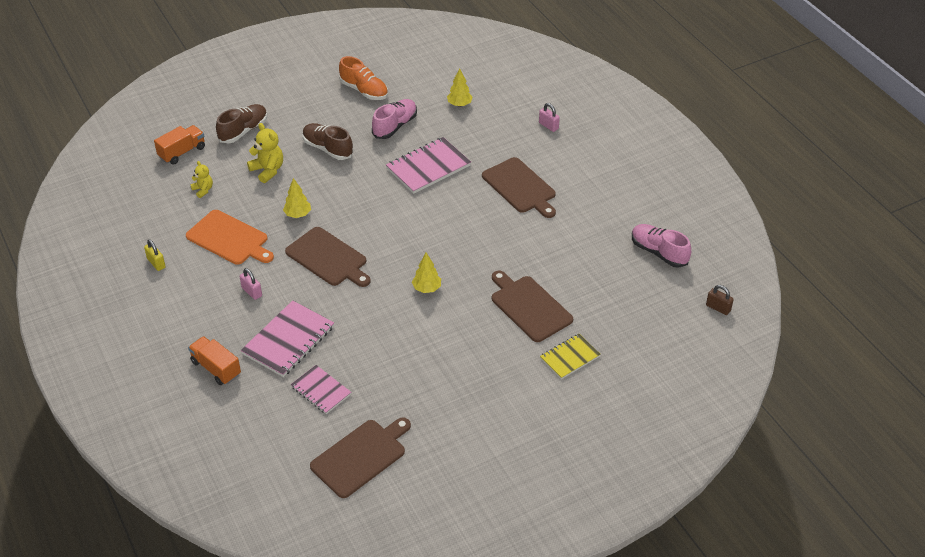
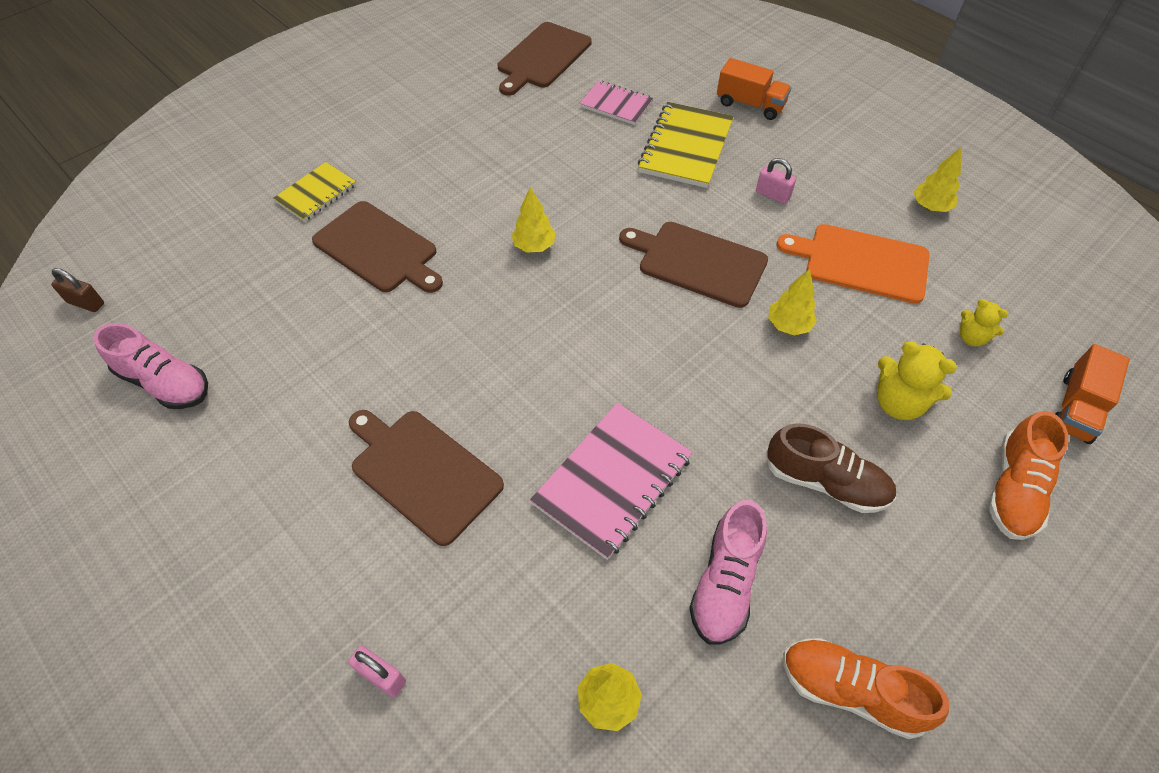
camera: 165 degrees right, 10 degrees up
yellow padlock [144,240,166,271] -> yellow tree [913,146,962,212]
brown shoe [216,104,267,144] -> orange shoe [988,411,1068,540]
pink notebook [241,300,334,377] -> yellow notebook [638,102,734,188]

